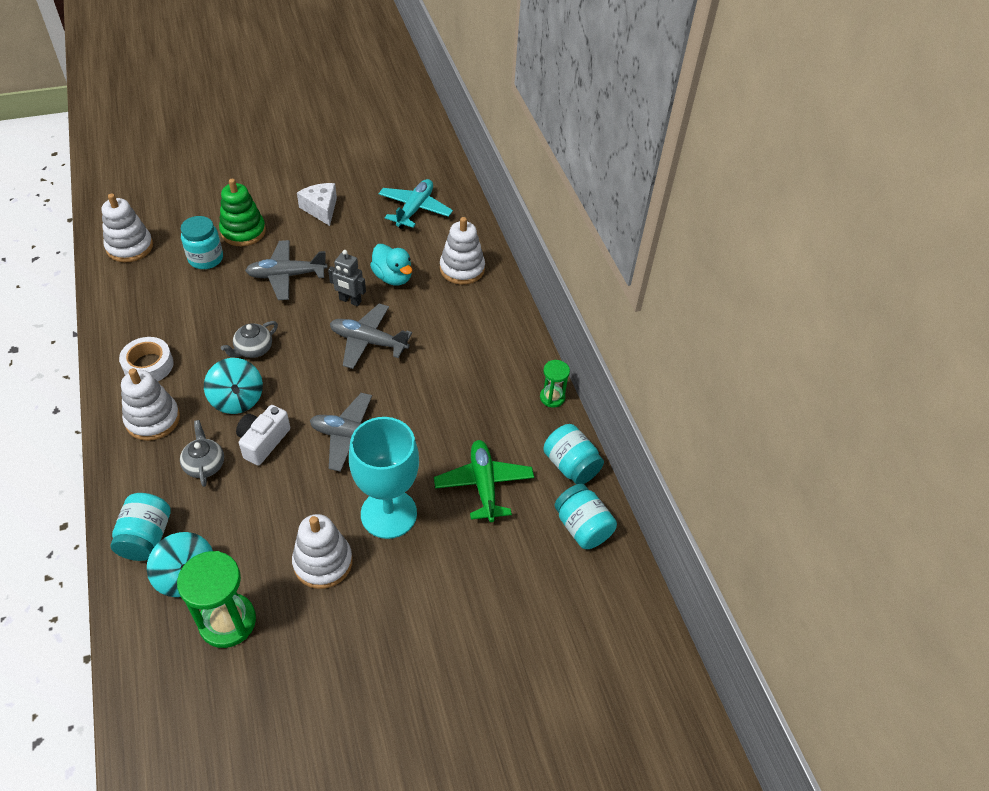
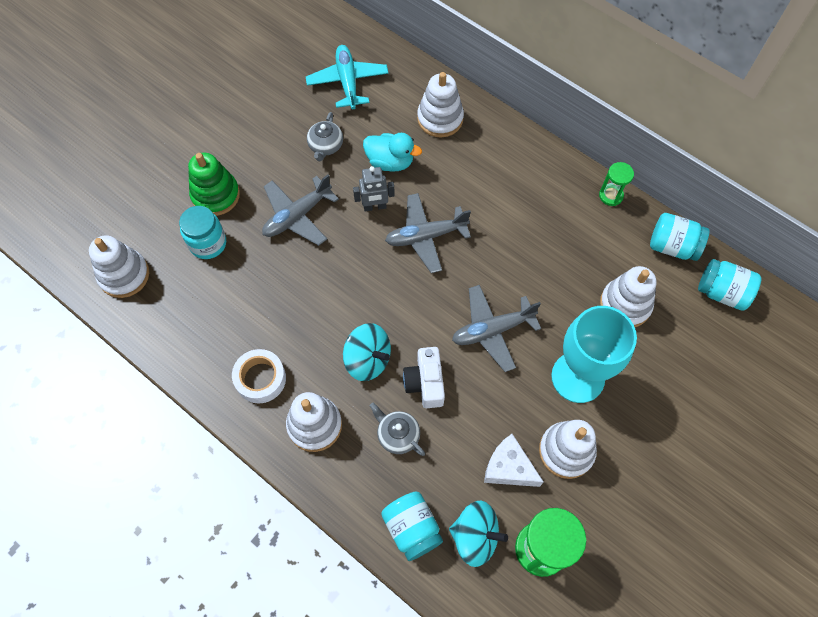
camera: 30 degrees left, 15 degrees up
grey teapot [221,321,278,358] -> grey teapot moved to [307,112,343,161]
white cheese [297,183,337,226] -> white cheese moved to [484,434,543,487]
green plane [434,440,534,522] -> white stacking toy [600,266,656,327]

